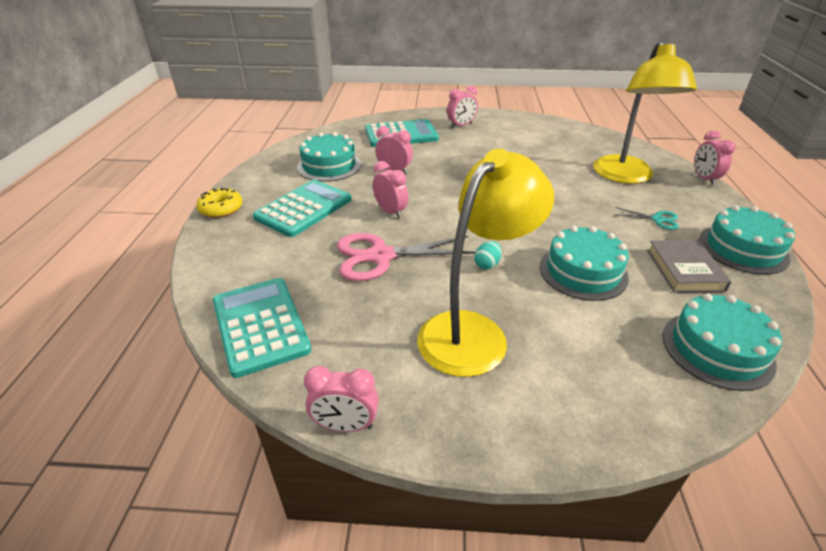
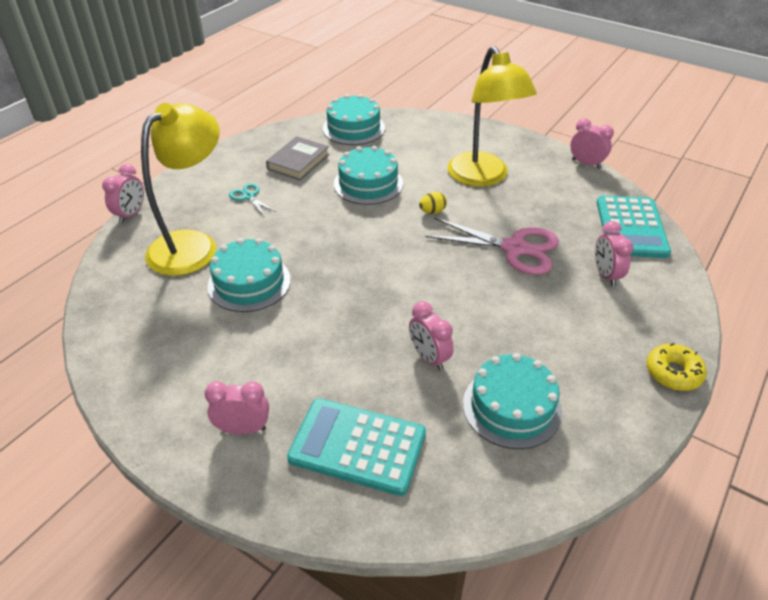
camera: 150 degrees left, 5 degrees up
turquoise calculator [253,180,352,237] -> none
pink clock [373,161,408,219] -> pink clock moved to [595,221,633,287]
yellow lamp [417,149,554,377] -> yellow lamp turned 90 degrees counterclockwise [448,46,537,187]
turquoise egg [474,241,502,270] -> yellow egg [419,192,447,214]
turquoise cake [699,205,795,275] -> turquoise cake moved to [207,238,291,312]

